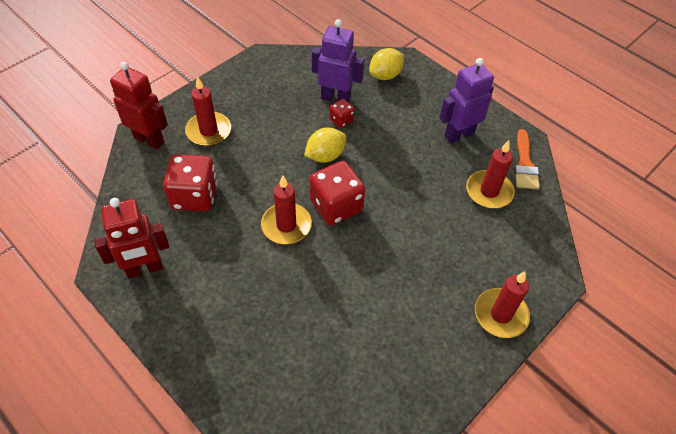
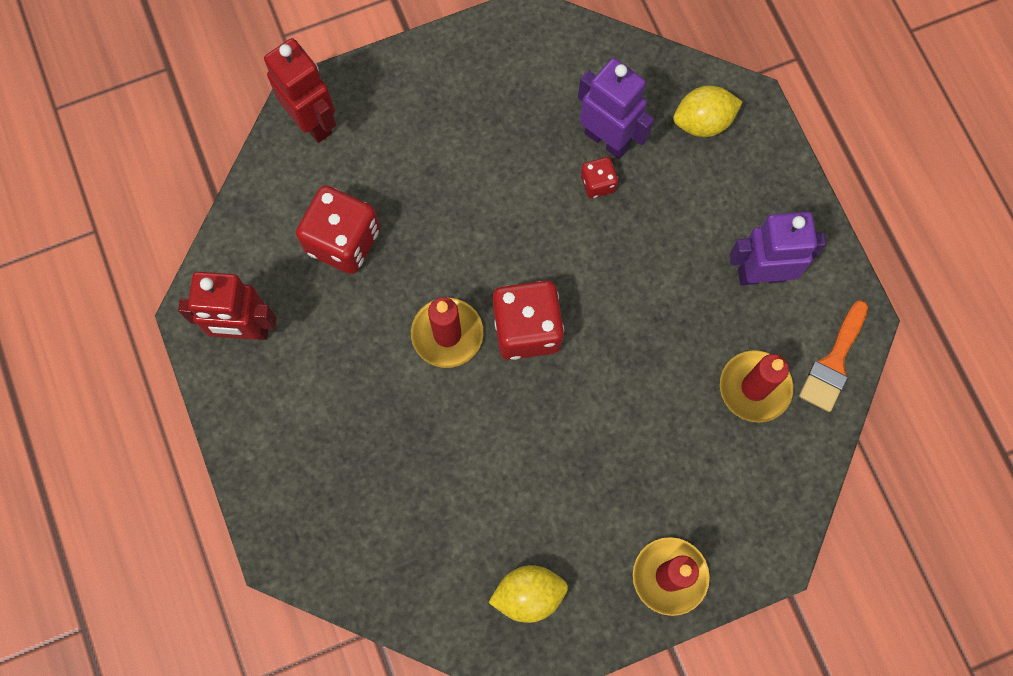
camera: 25 degrees right, 20 degrees up
red candle [185,76,231,146] -> none
yellow lemon [304,128,346,163] -> yellow lemon moved to [488,565,568,623]

